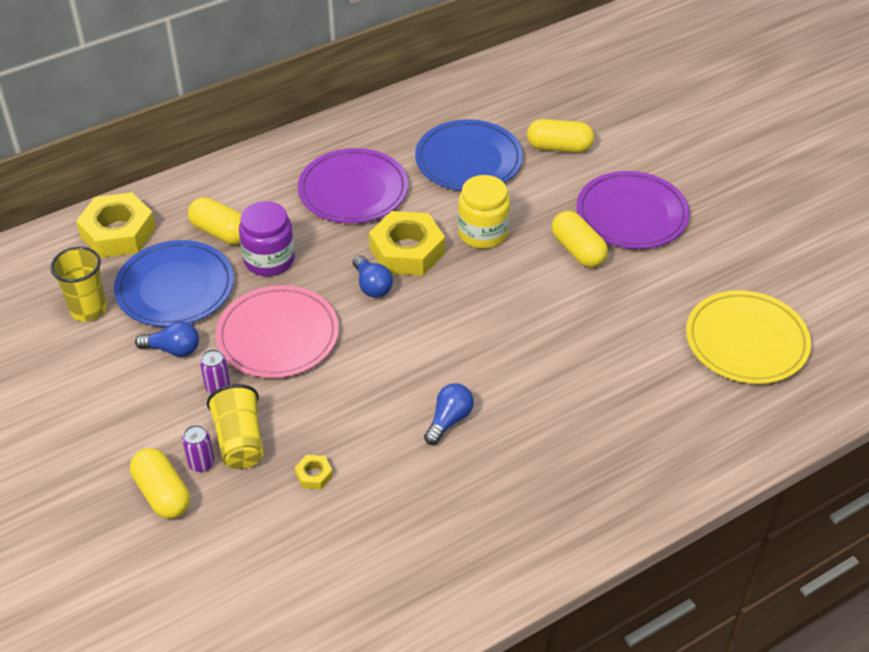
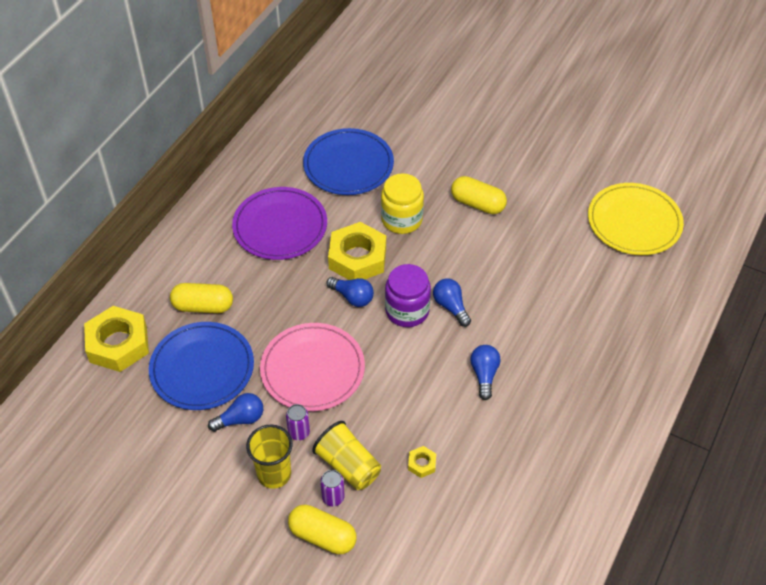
camera: 30 degrees left, 5 degrees up
yellow cup [50,247,107,322] -> yellow cup moved to [246,424,293,489]
purple jar [239,201,295,276] -> purple jar moved to [385,264,431,327]
yellow capsule [527,119,594,153] -> none
purple plate [576,171,690,249] -> none
none -> blue light bulb [433,278,471,327]

